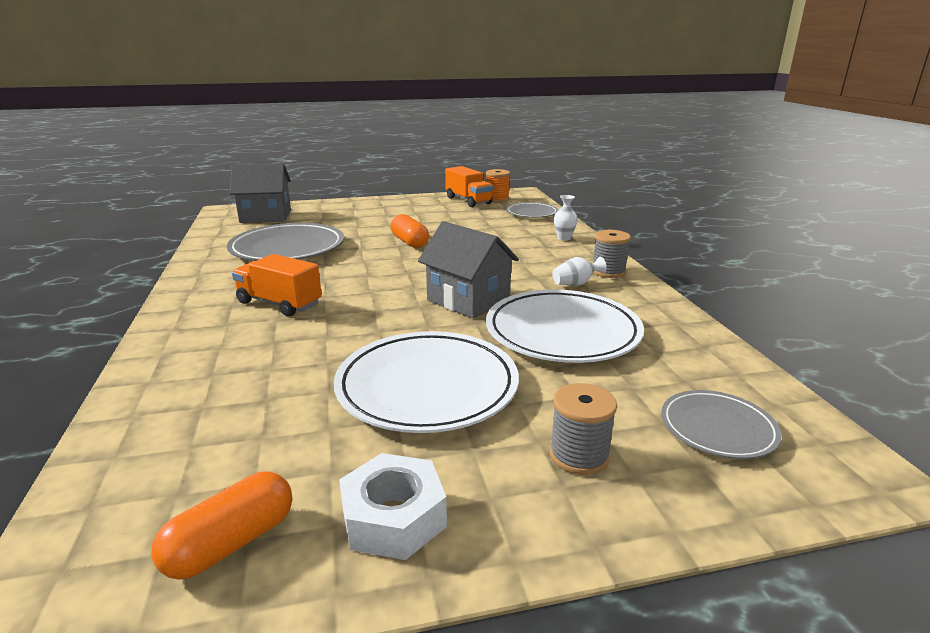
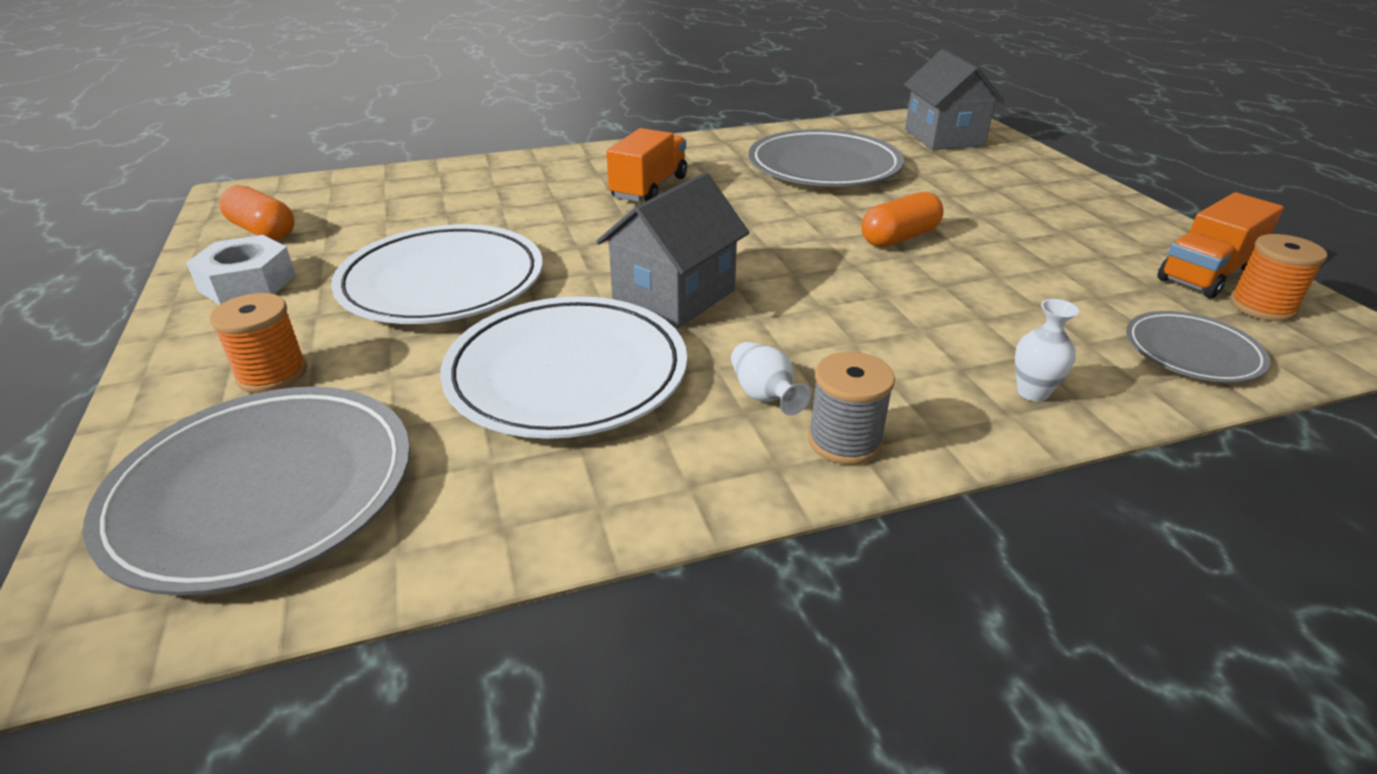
camera: 85 degrees right, 10 degrees up
grey spool [550,383,617,475] -> orange spool [210,293,307,393]
grey plate [661,390,782,459] -> grey plate [83,387,410,596], size x1.82

